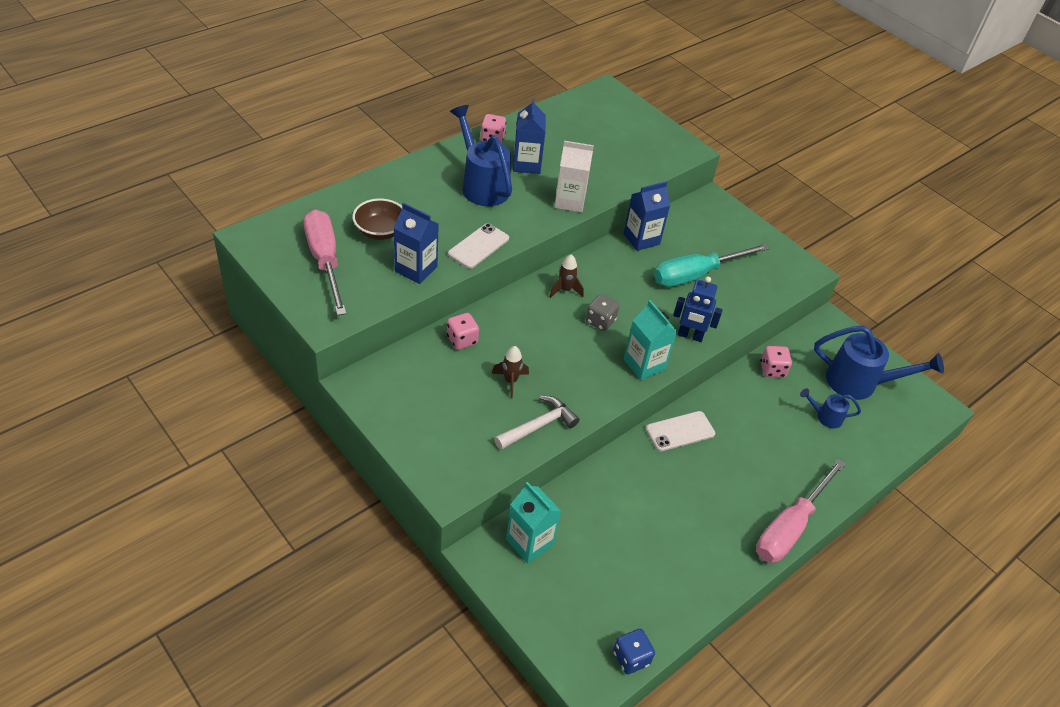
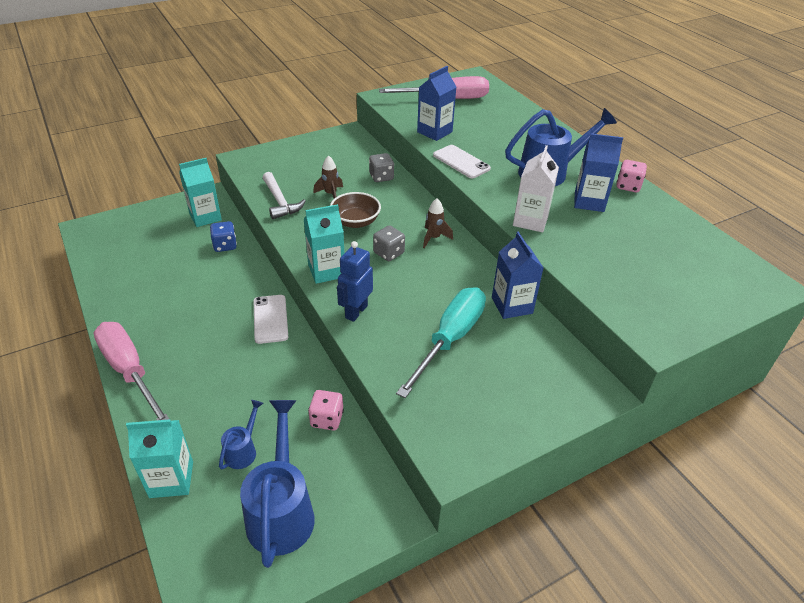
camera: 105 degrees right, 5 degrees down
brown bowl [352,199,402,240] -> brown bowl moved to [330,192,381,228]
pink dice [447,313,479,350] -> grey dice [369,153,394,182]
blue dice [613,629,655,674] -> blue dice moved to [210,221,237,252]
turquoise screwdriver [654,243,770,287] -> turquoise screwdriver turned 45 degrees clockwise [396,287,486,398]
blue watering can [814,325,944,400] -> blue watering can turned 150 degrees clockwise [240,400,315,568]
none -> turquoise carton [126,419,193,498]

